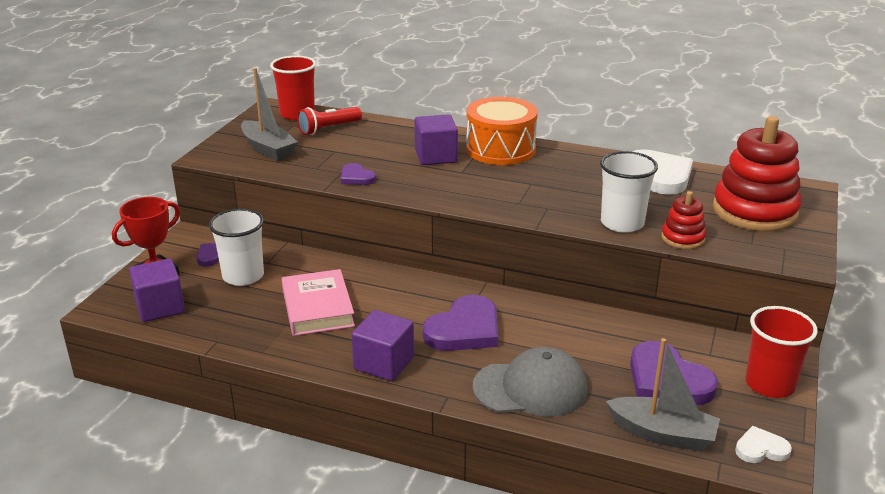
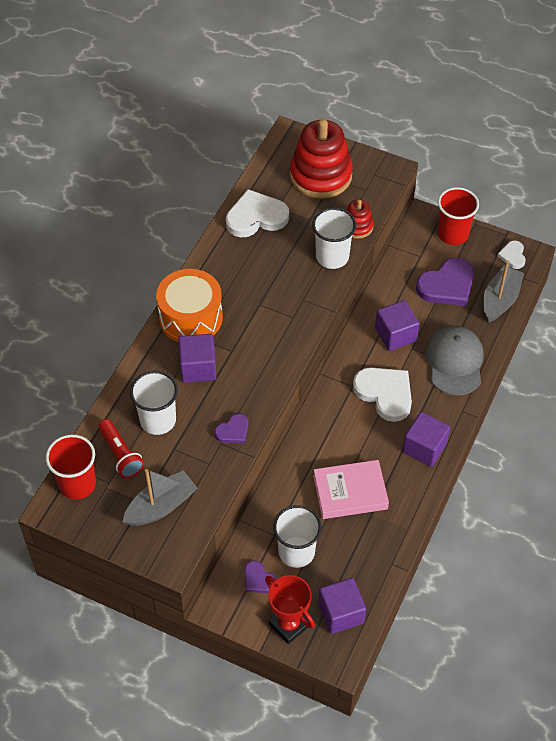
camera: 85 degrees left, 25 degrees up
purple heart [423,295,498,351] -> white heart [353,367,412,422]
none -> white cup [130,371,178,435]
none -> purple cube [375,300,419,351]

